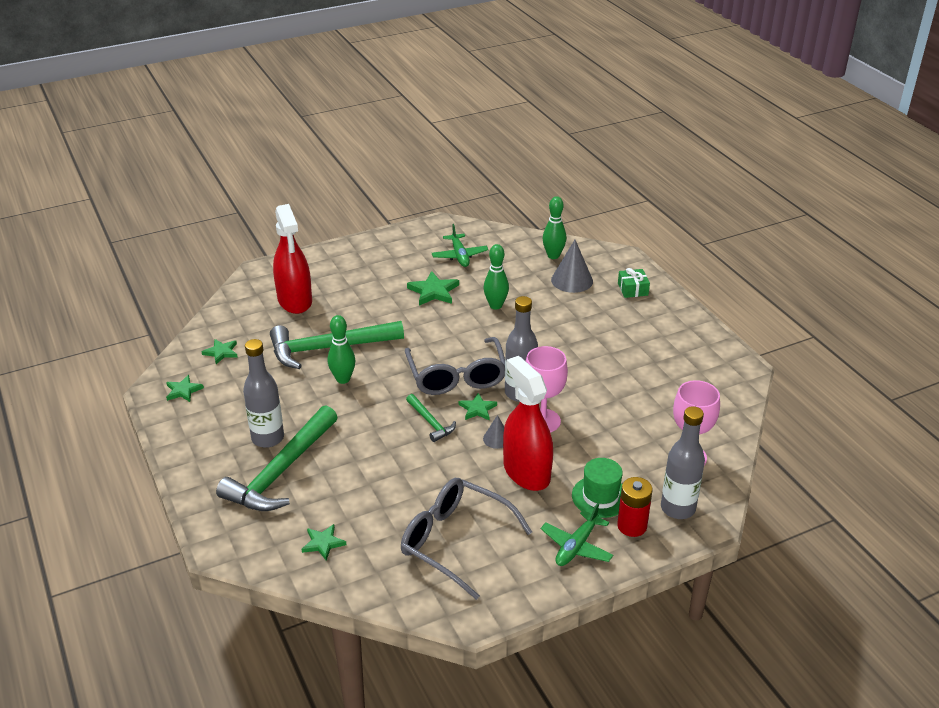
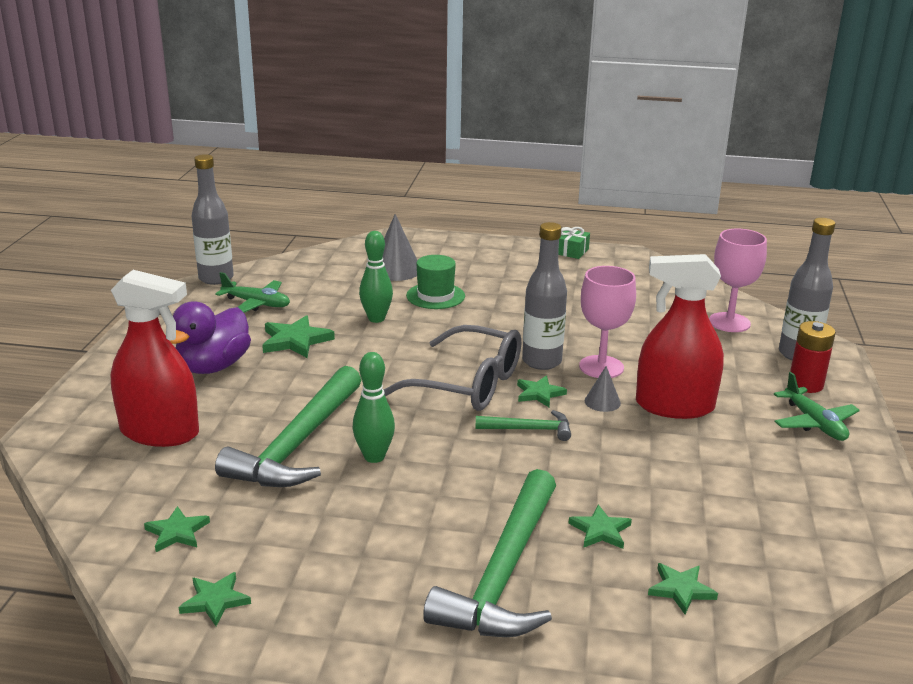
camera: 55 degrees left, 10 degrees down
green hammer [216,405,338,511] -> green hammer turned 45 degrees clockwise [423,469,556,637]
grey bottle [243,339,284,448] -> grey bottle moved to [192,154,234,285]
grey glasses [401,478,532,600] -> none
green bowling pin [543,196,566,259] -> none
green hat [572,458,623,518] -> green hat moved to [406,255,465,309]
green gift [618,268,650,298] -> green gift moved to [558,227,590,259]
none -> purple duck [169,301,251,374]
none -> green star [568,505,632,549]

